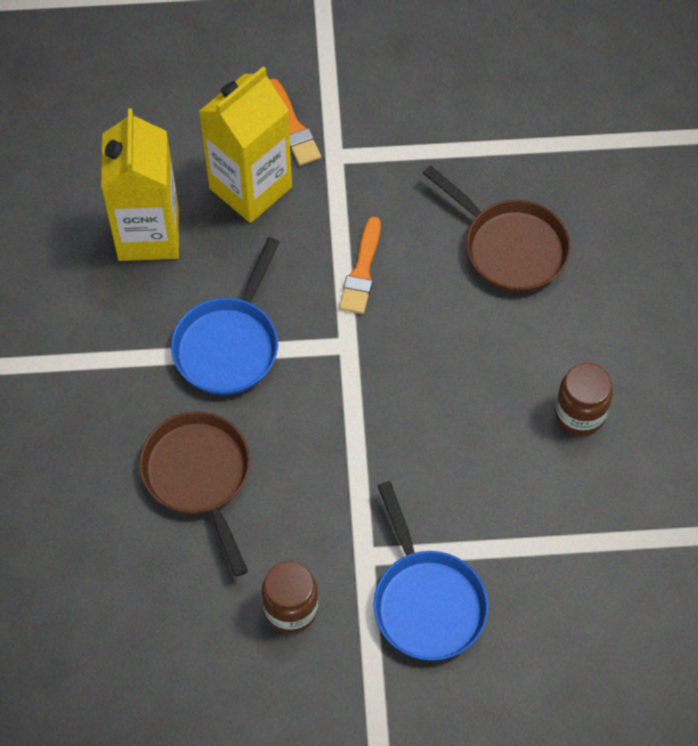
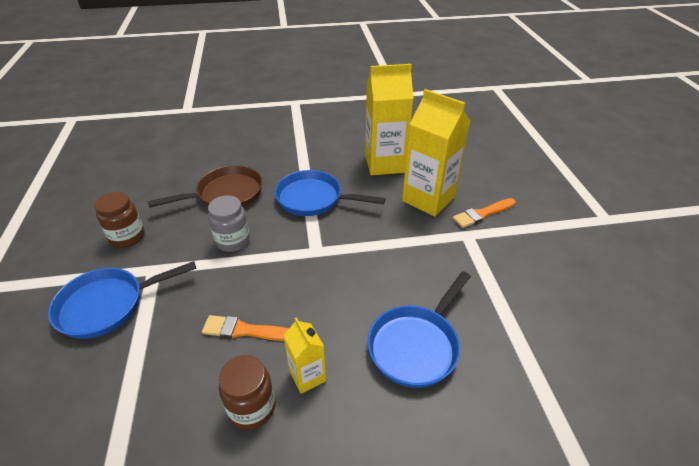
camera: 85 degrees right, 20 degrees down
orange brush [339,217,381,314] -> orange brush moved to [202,315,289,341]
brown pan [423,165,571,293] -> blue pan [368,271,471,388]
none -> grey jar [208,195,250,252]
none -> yellow carton [283,317,326,394]

